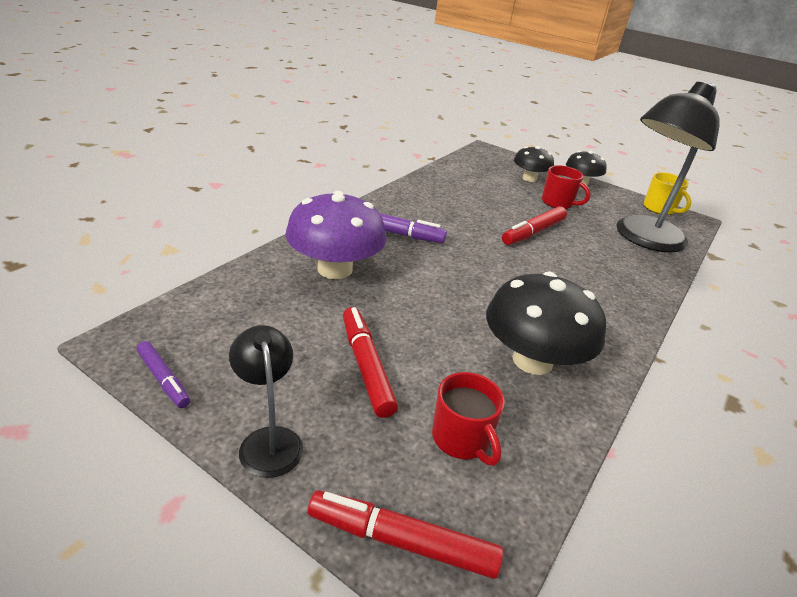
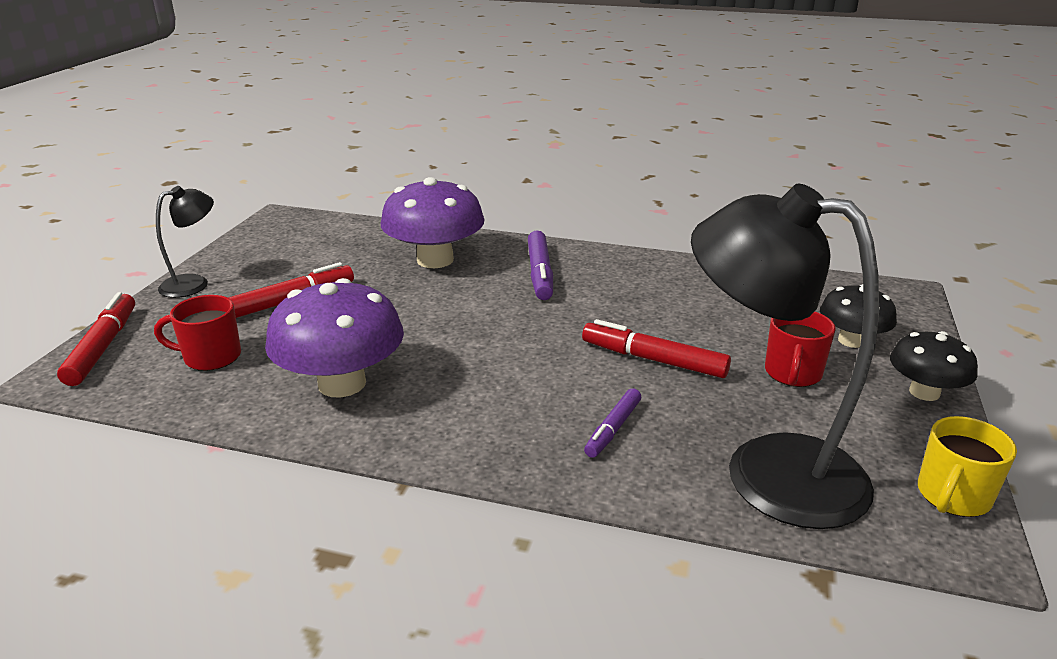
camera: 75 degrees right, 5 degrees down
purple marker [136,341,190,408] -> purple marker moved to [584,388,641,458]
red mug [432,372,505,466] -> red mug turned 45 degrees clockwise [154,295,241,371]
black mushroom [486,272,606,375] -> purple mushroom [265,278,404,398]

